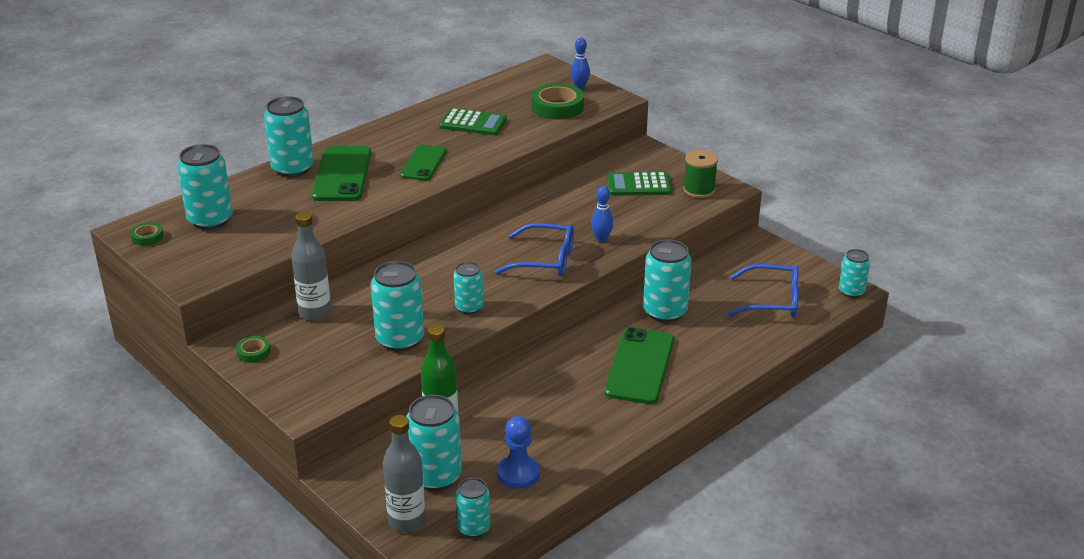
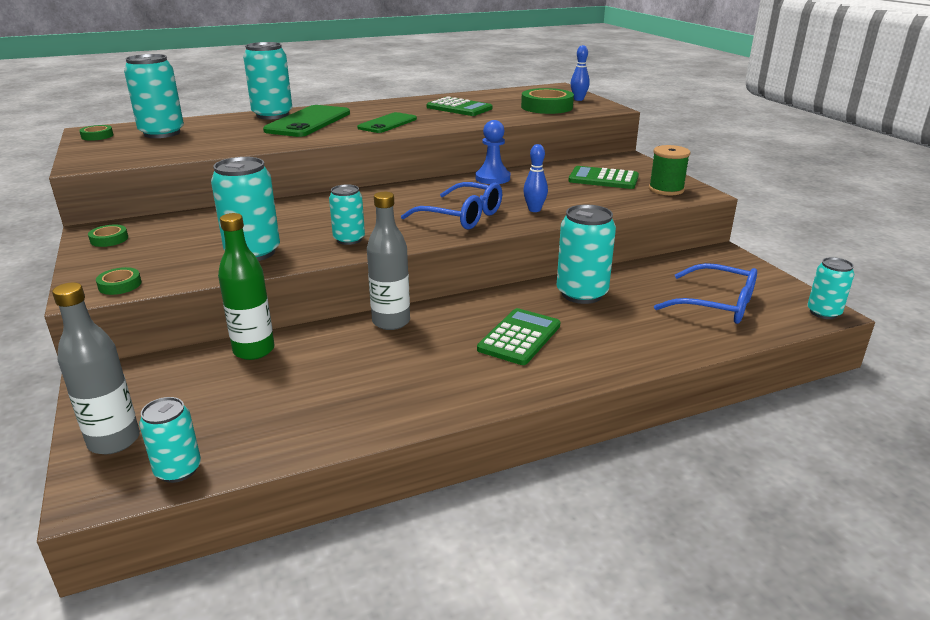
camera: 20 degrees right, 5 degrees down
grey bottle [291,212,331,321] -> grey bottle moved to [367,192,410,330]
turquoise can [406,395,462,491] -> none
blue pawn [497,416,540,489] -> blue pawn moved to [475,120,510,184]
green phone [604,327,674,404] -> green calculator [477,308,560,365]
none -> green tape [96,267,142,295]

